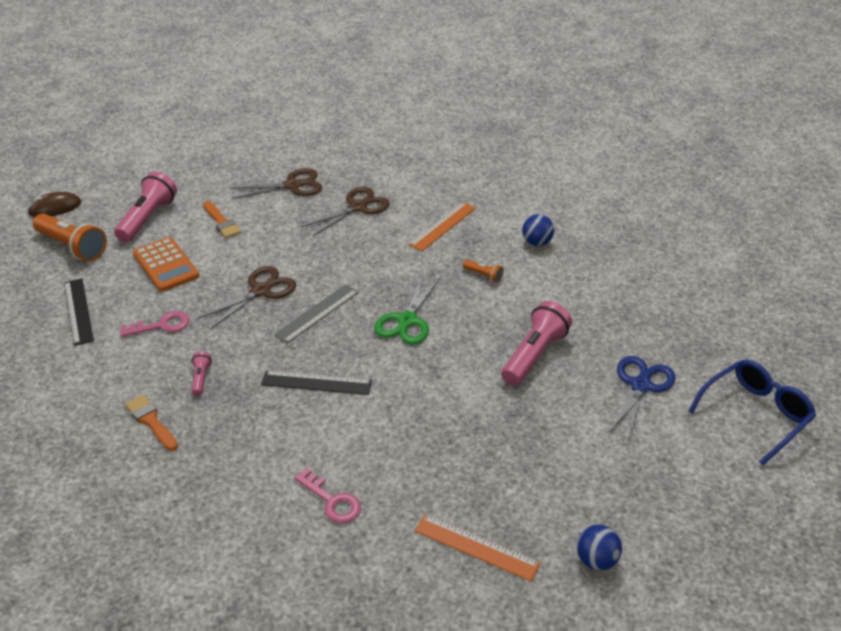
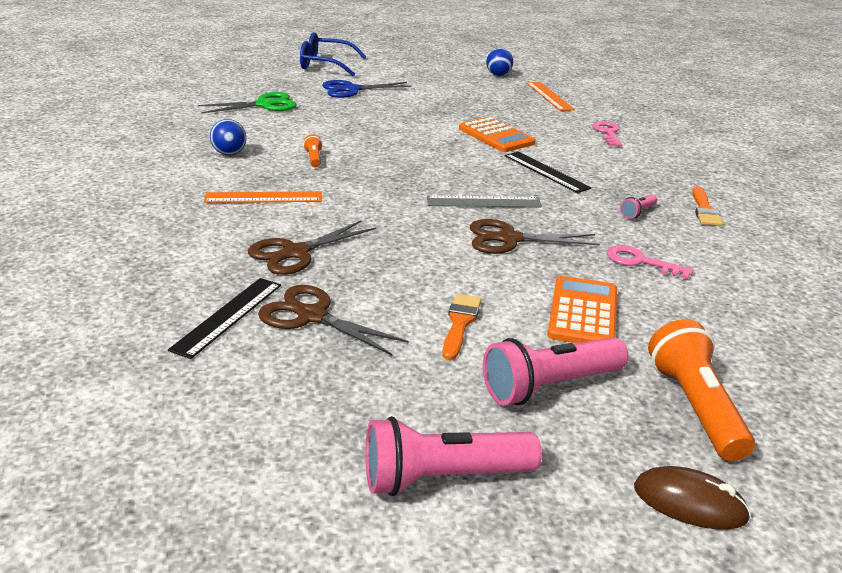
camera: 135 degrees left, 10 degrees down
black ruler [64,278,94,346] -> black ruler moved to [168,278,281,359]
brown scissors [302,187,390,236] -> brown scissors turned 45 degrees counterclockwise [248,221,376,275]
green scissors [374,274,440,345] -> green scissors moved to [198,92,297,113]
pink flashlight [501,301,572,386] -> pink flashlight moved to [365,416,542,496]
none -> orange calculator [459,117,535,152]

